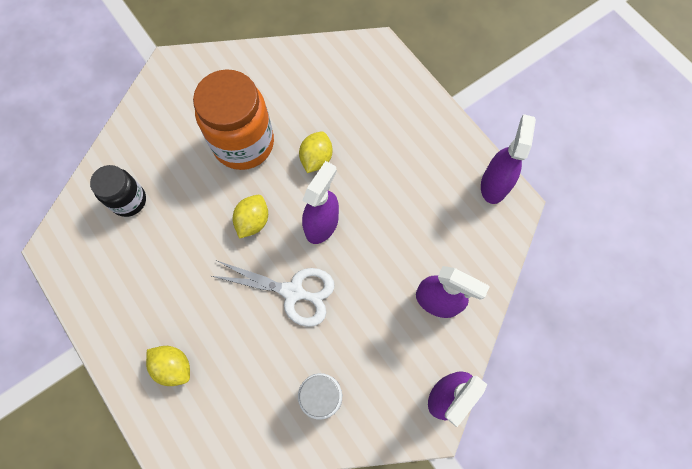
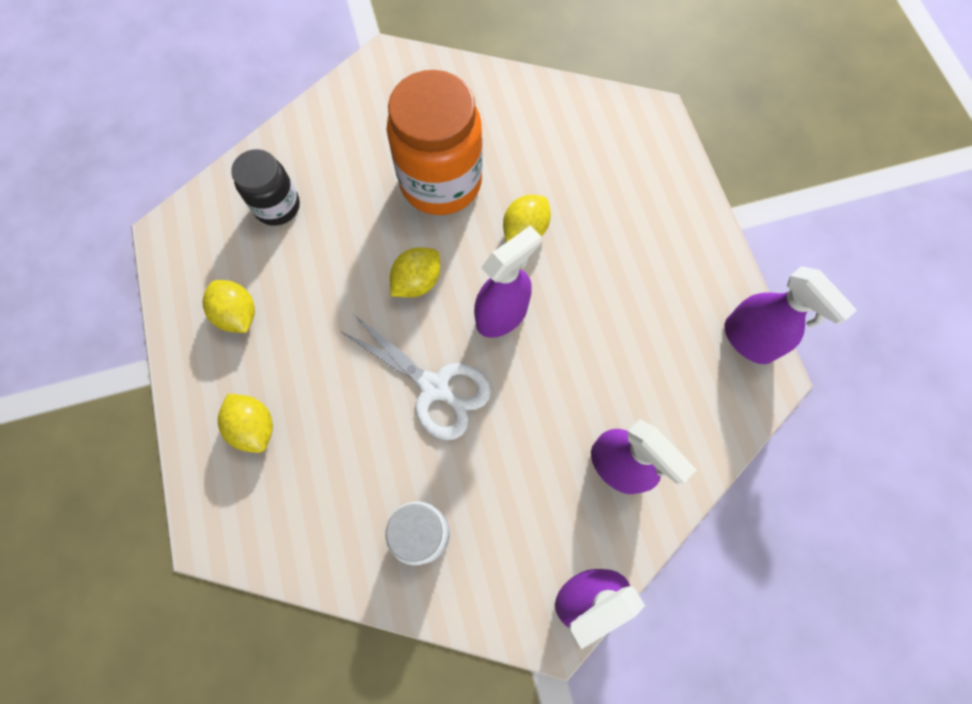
camera: 20 degrees right, 0 degrees up
purple spray bottle [481,114,536,204] -> purple spray bottle turned 105 degrees clockwise [725,266,857,364]
none -> yellow lemon [203,280,255,333]

